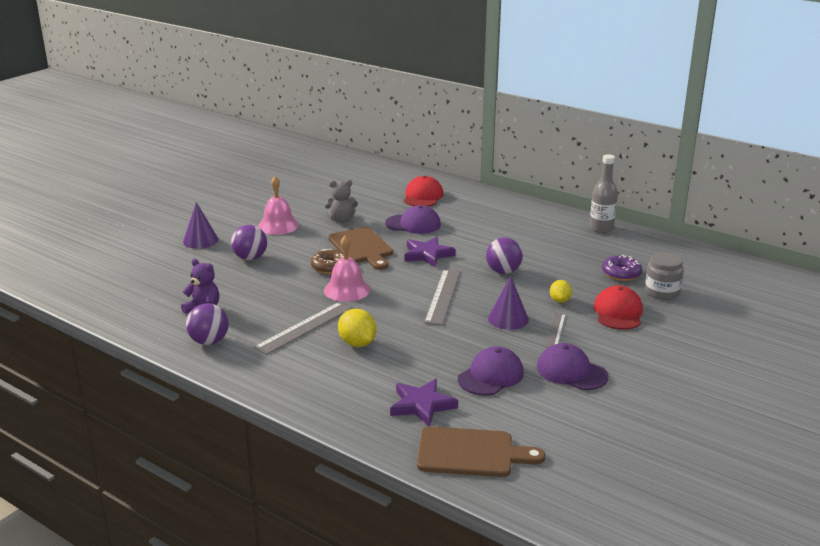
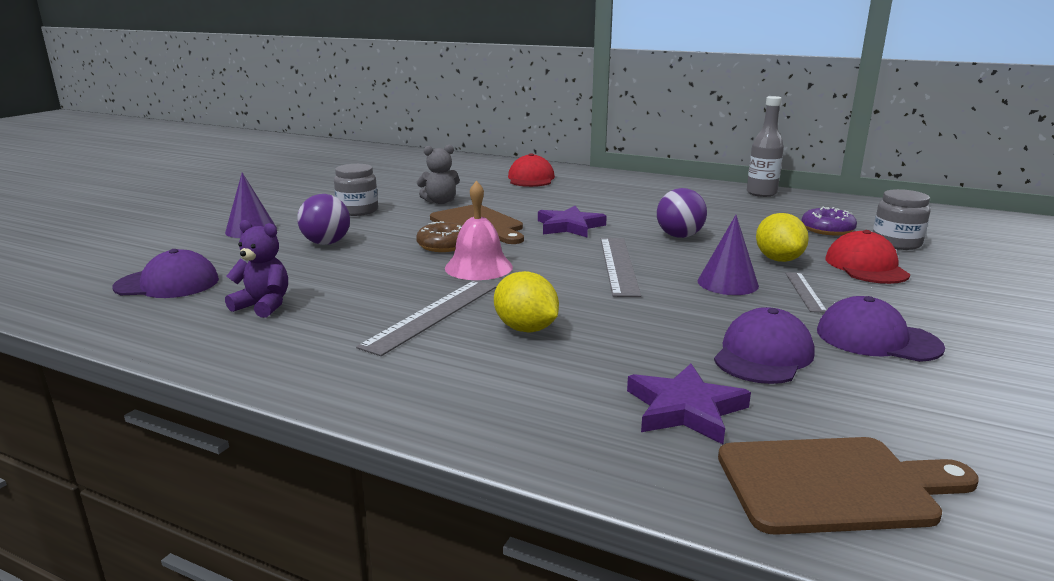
camera: 10 degrees left, 5 degrees down
purple ball [186,303,229,345] -> none
pink bell [258,176,299,235] -> grey jar [334,164,378,216]
purple cap [385,205,441,234] -> purple cap moved to [112,249,219,298]
yellow lemon [550,280,572,303] -> yellow lemon [756,213,809,262], size x1.56

